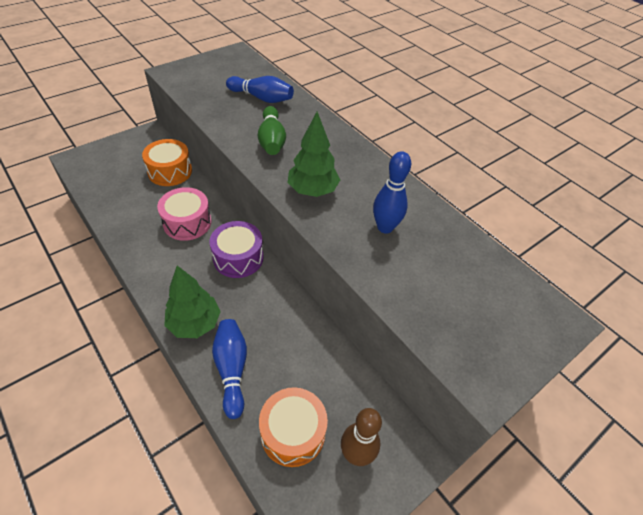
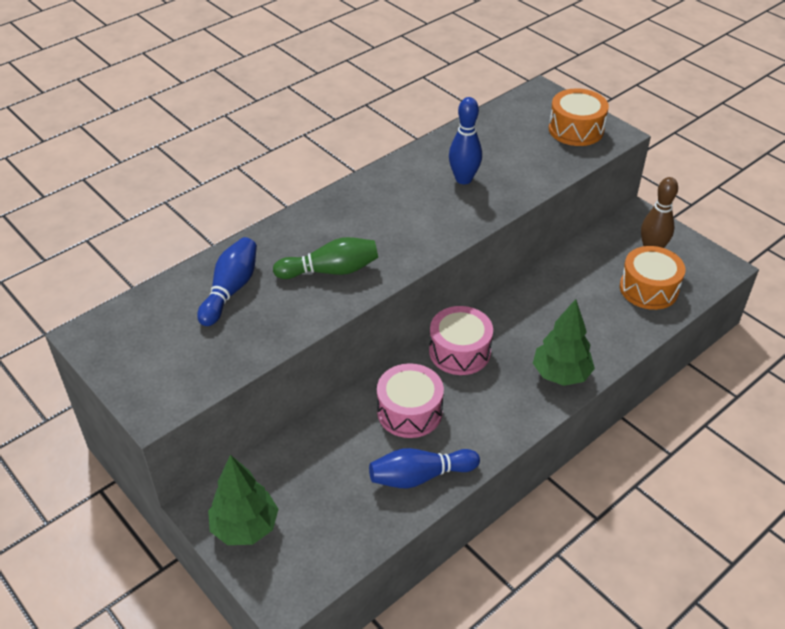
camera: 90 degrees left, 5 degrees down
orange drum [142,139,192,186] -> orange drum moved to [549,88,609,146]
purple drum [209,221,264,278] -> pink drum [429,306,493,375]
blue bowling pin [212,319,247,419] -> blue bowling pin moved to [369,448,480,488]
green tree [287,112,340,197] -> green tree moved to [208,455,279,545]

